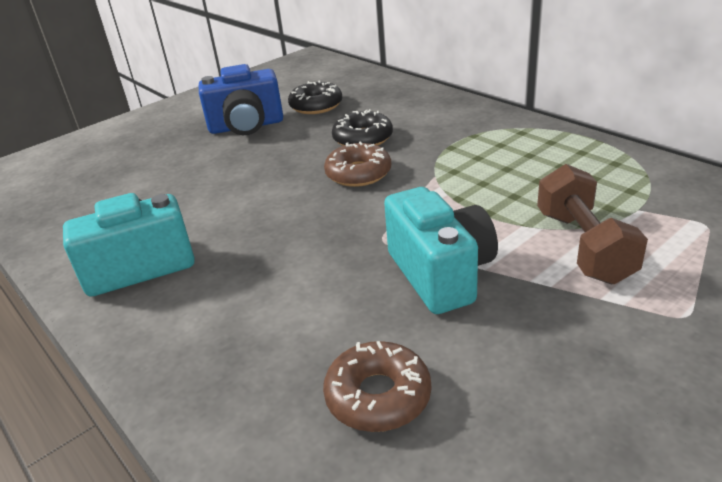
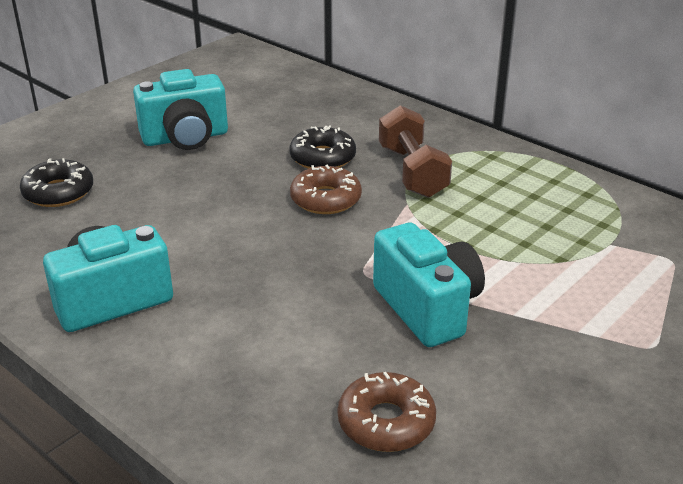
camera: 10 degrees left, 0 degrees up
blue camera [199,64,283,135] -> turquoise camera [133,69,228,150]
black donut [288,80,342,114] -> black donut moved to [20,158,93,207]
brown dumbbell [537,164,648,284] -> brown dumbbell moved to [379,105,452,198]

